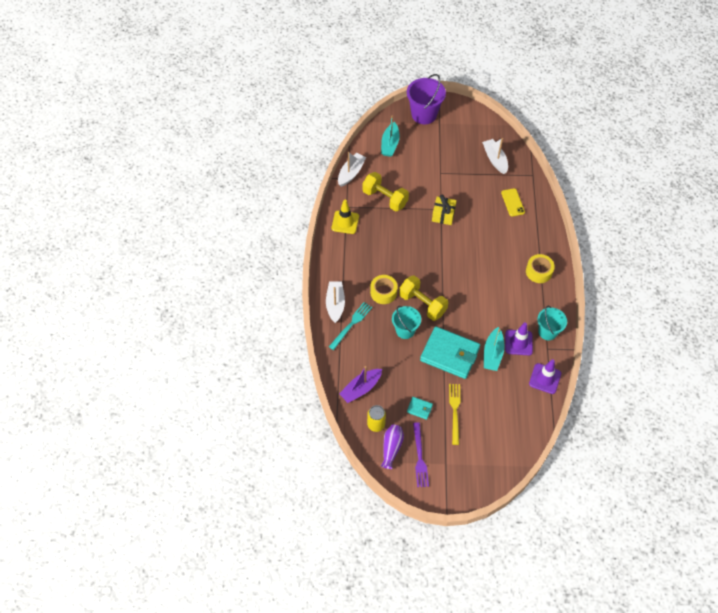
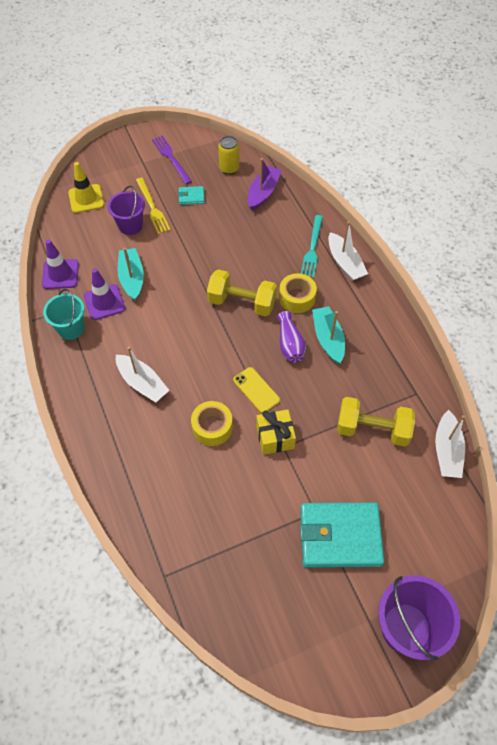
camera: 155 degrees right, 0 degrees up
yellow traffic cone [332,200,359,234] -> yellow traffic cone moved to [68,162,104,213]
turquoise boat [381,116,400,157] -> turquoise boat moved to [312,306,345,364]
purple vase [381,425,404,469] -> purple vase moved to [277,311,306,363]
turquoise bucket [392,306,421,339] -> none
turquoise wallet [420,326,480,379] -> turquoise wallet moved to [300,503,384,568]
white boat [482,138,508,174] -> white boat moved to [116,347,170,402]
yellow phone [501,188,525,216] -> yellow phone moved to [233,367,280,413]
yellow tape [526,254,555,283] -> yellow tape moved to [191,401,233,446]
none -> purple bucket [108,186,145,235]

